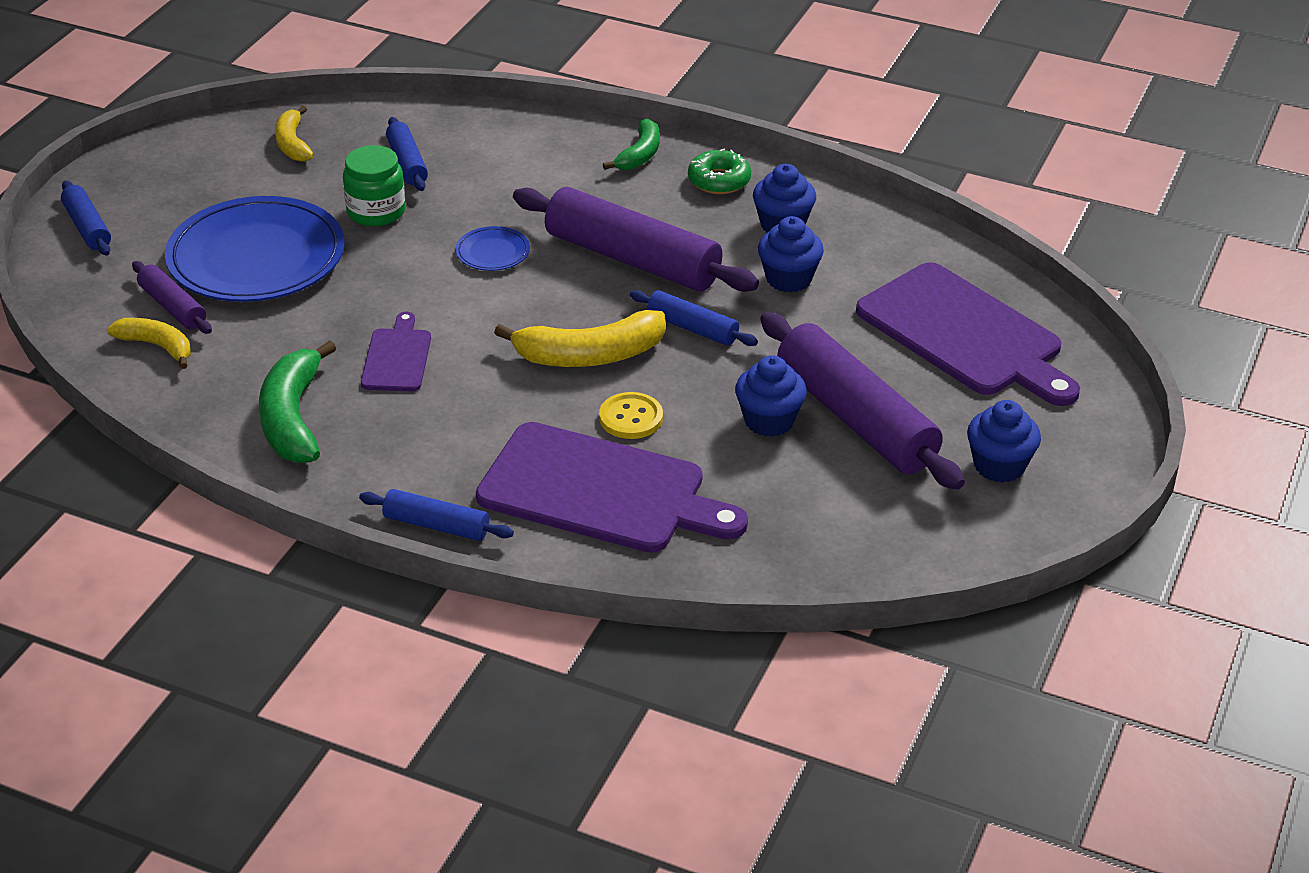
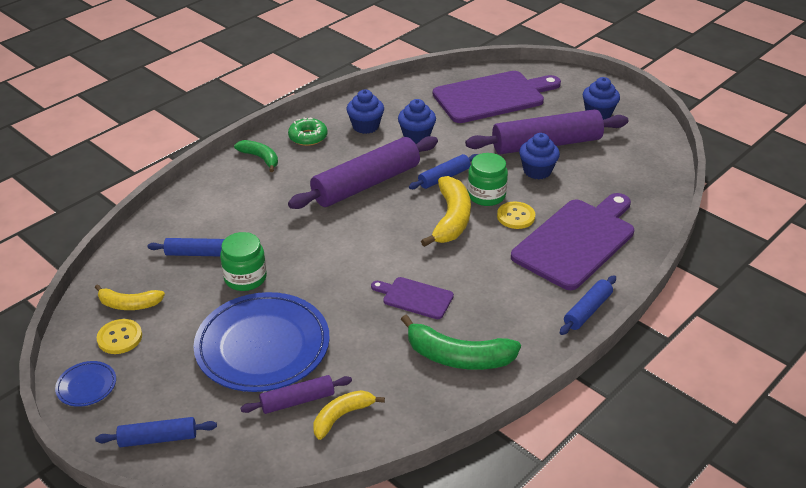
camera: 70 degrees left, 0 degrees up
blue plate [455,226,530,271] -> blue plate moved to [55,361,116,407]
none -> yellow button [97,319,142,354]
none -> green jar [467,153,508,206]

